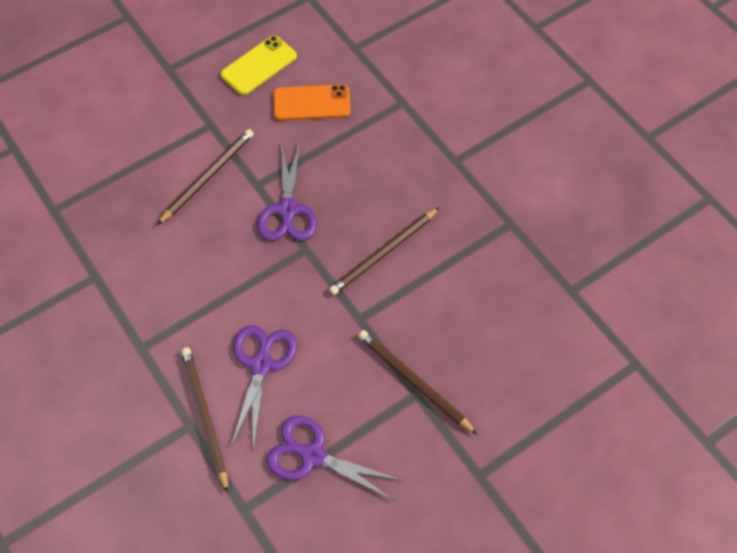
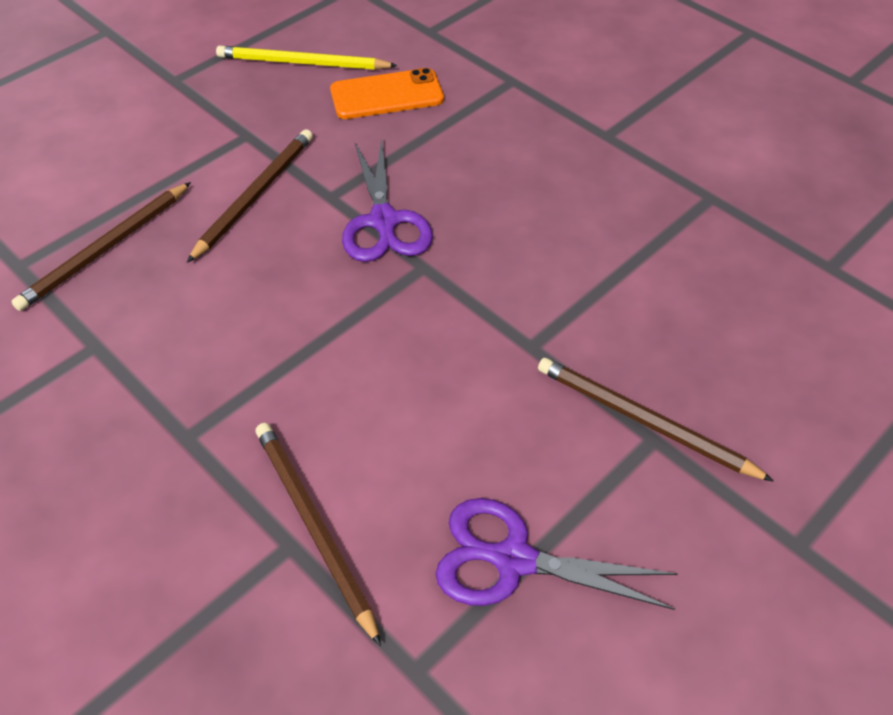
camera: 10 degrees left, 10 degrees down
yellow phone [220,35,297,95] -> yellow pencil [216,46,398,70]
purple scissors [231,325,297,450] -> none
brown pencil [329,207,440,295] -> brown pencil moved to [11,182,191,311]

